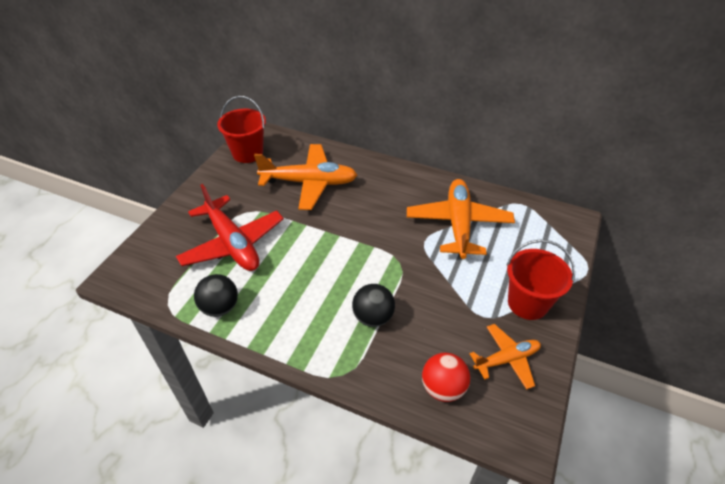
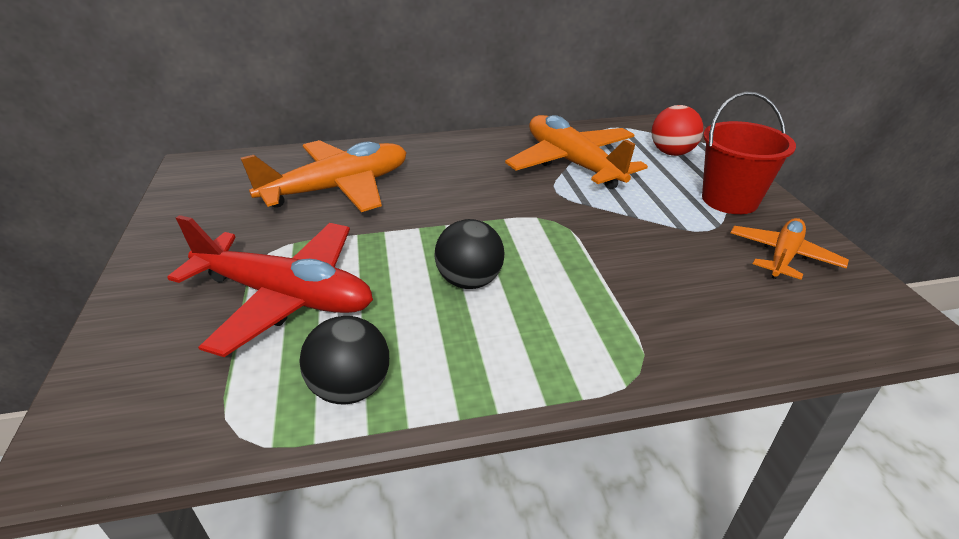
camera: 35 degrees left, 10 degrees down
red bucket [217,96,266,163] -> none
black ball [352,284,395,327] -> black ball moved to [435,219,504,289]
red ball [422,353,470,402] -> red ball moved to [651,105,703,156]

